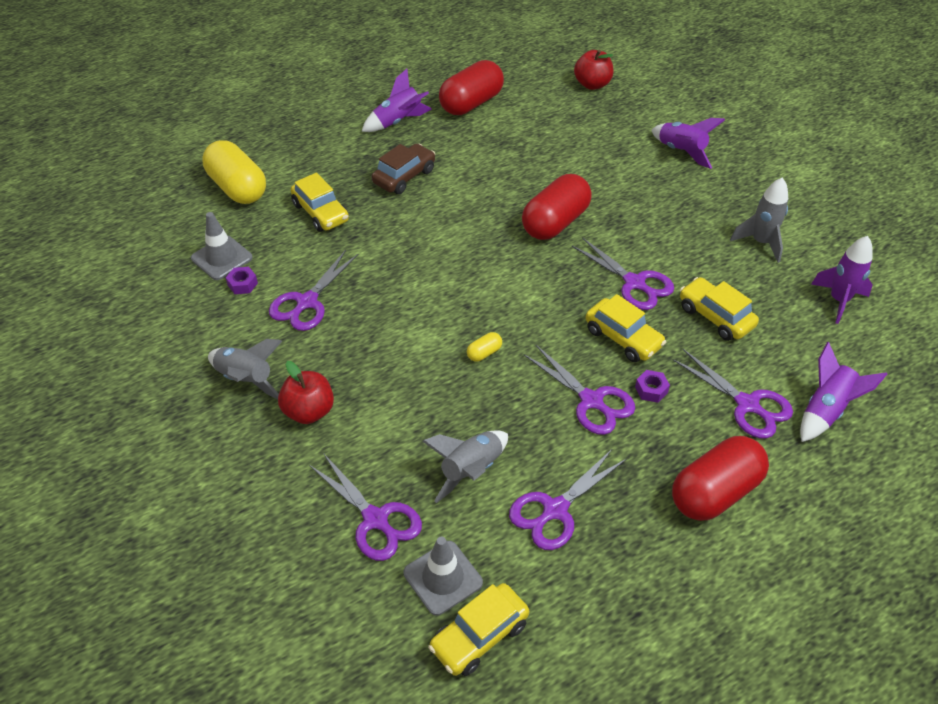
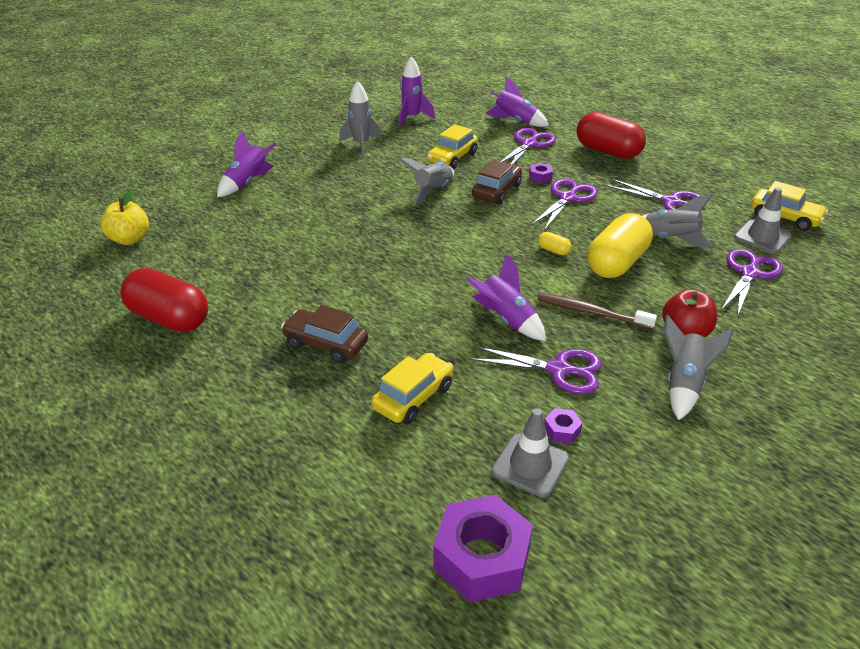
camera: 105 degrees left, 10 degrees down
yellow capsule [202,140,266,204] -> yellow capsule moved to [587,213,653,278]
purple rocket [361,69,432,132] -> purple rocket moved to [466,254,546,341]
red capsule [522,174,592,240] -> none
purple scissors [572,237,674,310] -> grey rocket [400,158,454,206]
red apple [574,50,613,90] -> yellow apple [101,189,149,245]
yellow car [586,294,666,362] -> brown car [472,160,522,205]
none -> purple nut [433,495,533,602]
none -> brown toothbrush [538,293,657,329]

